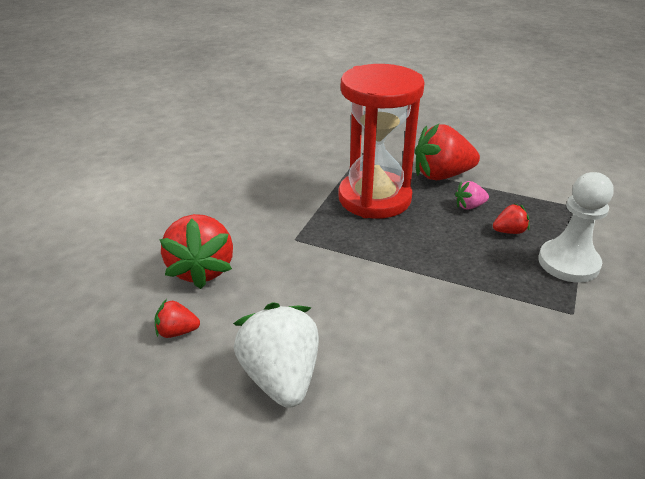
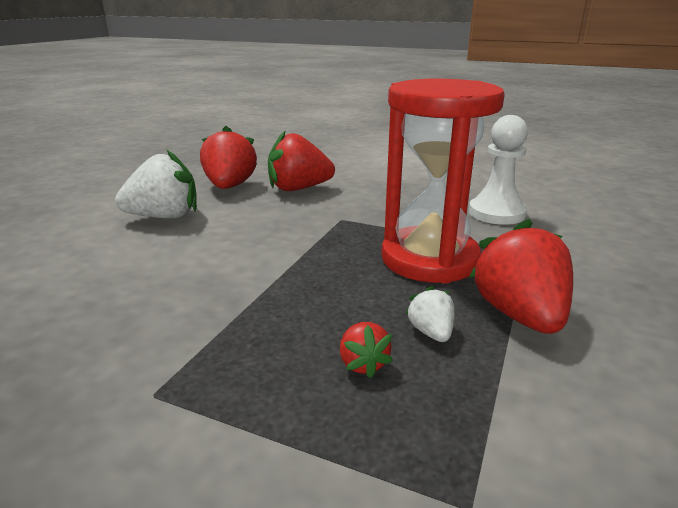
camera: 90 degrees right, 10 degrees down
red strawberry [155,299,200,338] -> red strawberry [200,126,257,189], size x2.08
pink strawberry [455,181,489,210] -> white strawberry [406,286,455,342]
white pawn [538,172,614,283] -> white pawn moved to [469,115,528,225]

